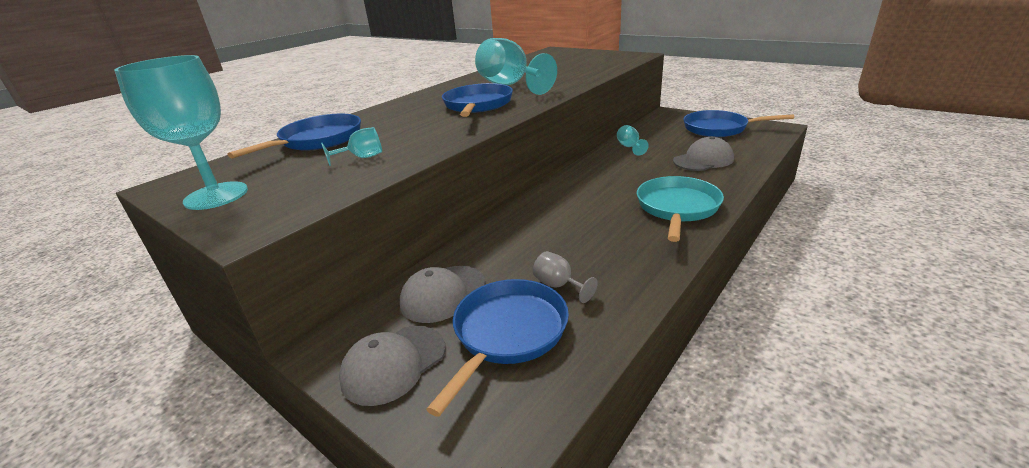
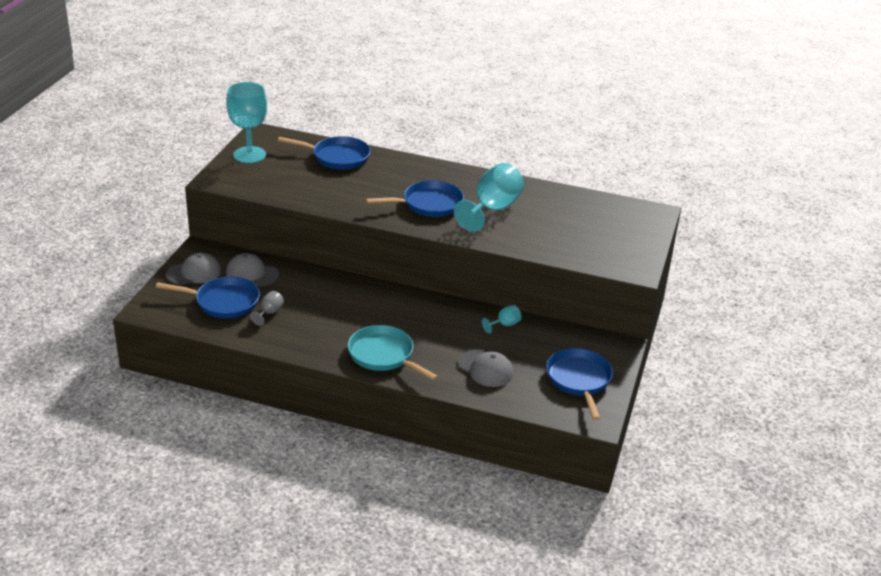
camera: 65 degrees right, 5 degrees up
turquoise goblet [321,127,382,166] -> none
grey cap [339,326,445,406] -> grey cap turned 135 degrees clockwise [166,253,221,285]
turquoise pan [637,176,724,242] -> turquoise pan turned 135 degrees counterclockwise [348,325,438,381]

